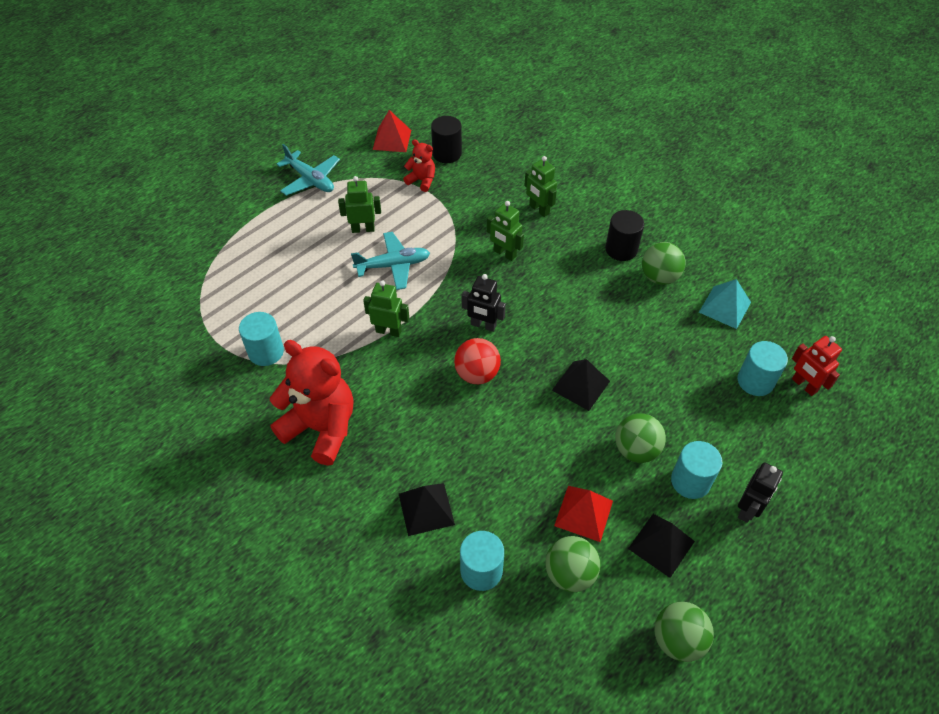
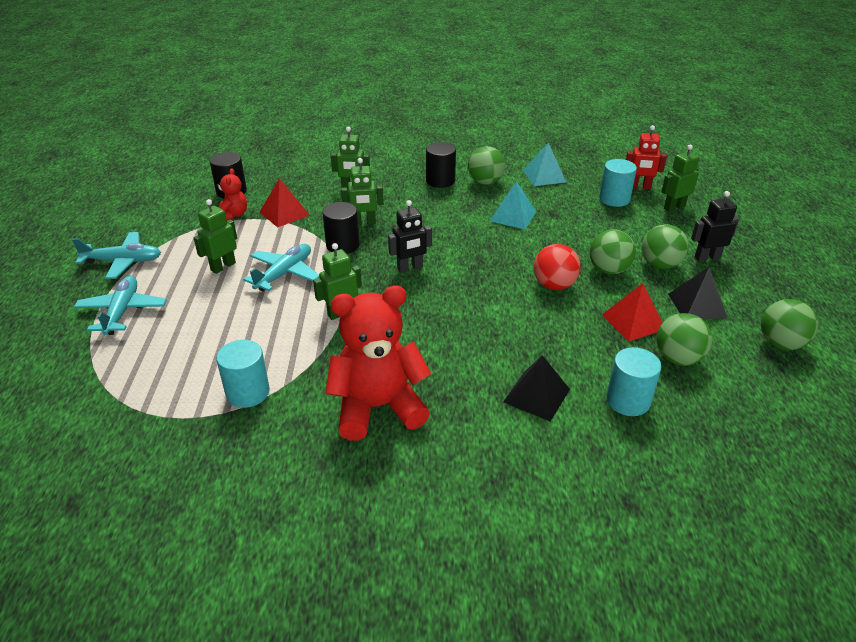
camera: 45 degrees left, 15 degrees down
red pyramid [373,110,411,152] -> red pyramid moved to [260,178,309,227]
red teddy bear [403,139,435,192] -> red teddy bear turned 105 degrees clockwise [216,168,247,220]
red ball [454,338,501,384] -> red ball moved to [534,244,581,290]
black pyramid [552,359,610,411] -> none
turquoise cylinder [671,441,722,499] -> green ball [642,224,689,269]
black robot [738,462,783,523] -> black robot turned 90 degrees counterclockwise [691,191,739,262]
none -> turquoise plane [74,276,167,335]
none -> black cylinder [322,202,360,254]
none -> turquoise pyramid [490,181,536,230]
none -> green robot [661,145,699,212]

